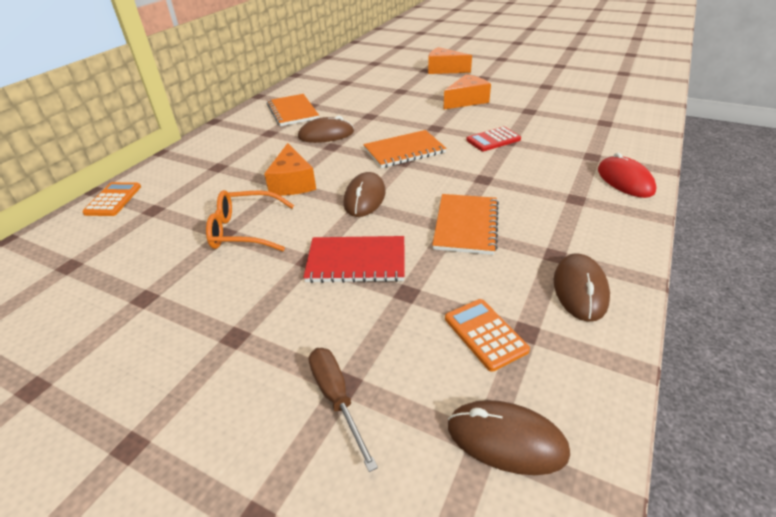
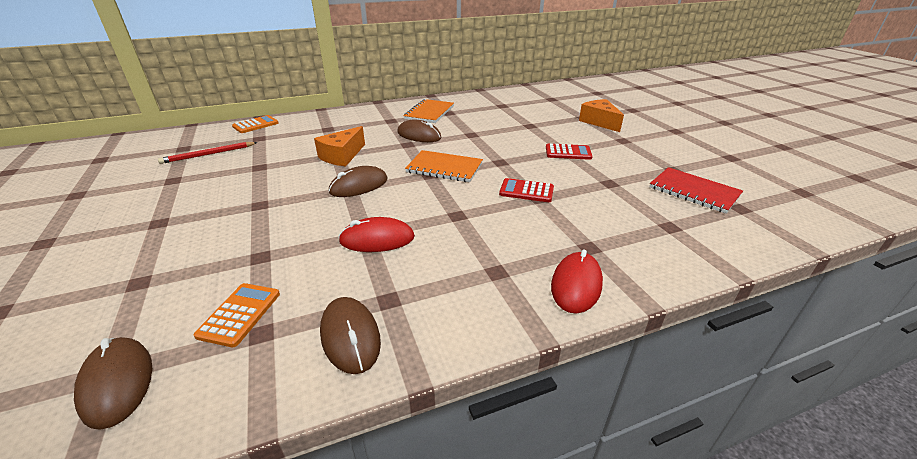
camera: 40 degrees right, 5 degrees down
orange glasses [206,190,294,251] -> none
red notebook [303,236,405,283] -> red notebook moved to [650,167,743,214]
brown screwdriver [309,348,378,472] -> none
orange notebook [432,194,499,255] -> red mouse [338,217,415,252]
orange cheese [443,74,491,110] -> red calculator [546,144,593,160]
brown mouse [554,253,610,322] -> brown mouse turned 75 degrees counterclockwise [320,297,381,374]
none -> red pencil [158,142,258,164]

